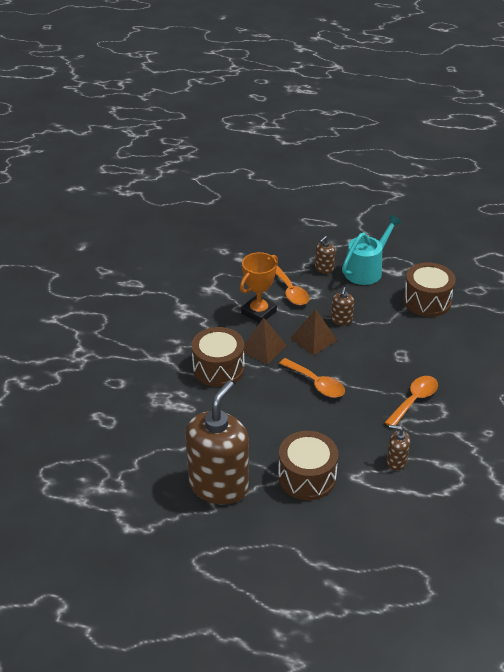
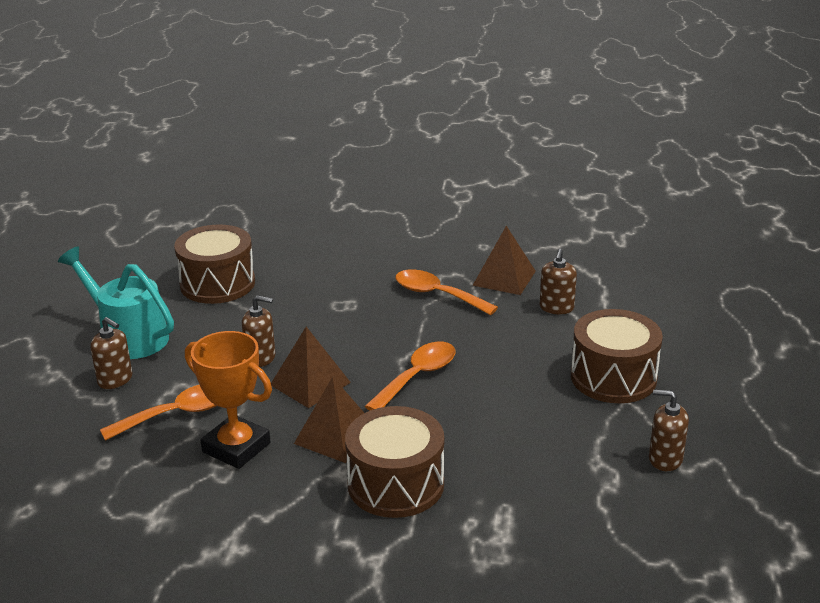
camera: 95 degrees left, 10 degrees down
brown soap dispenser [185,380,249,504] -> brown soap dispenser [649,389,689,471], size x0.42
none -> brown pyramid [472,226,536,295]

